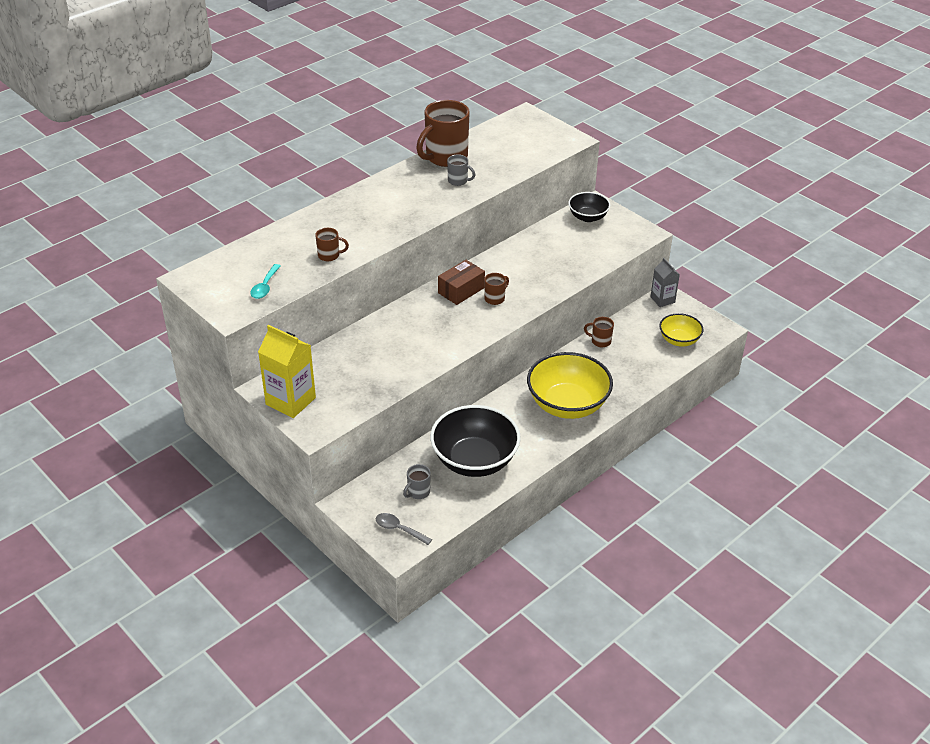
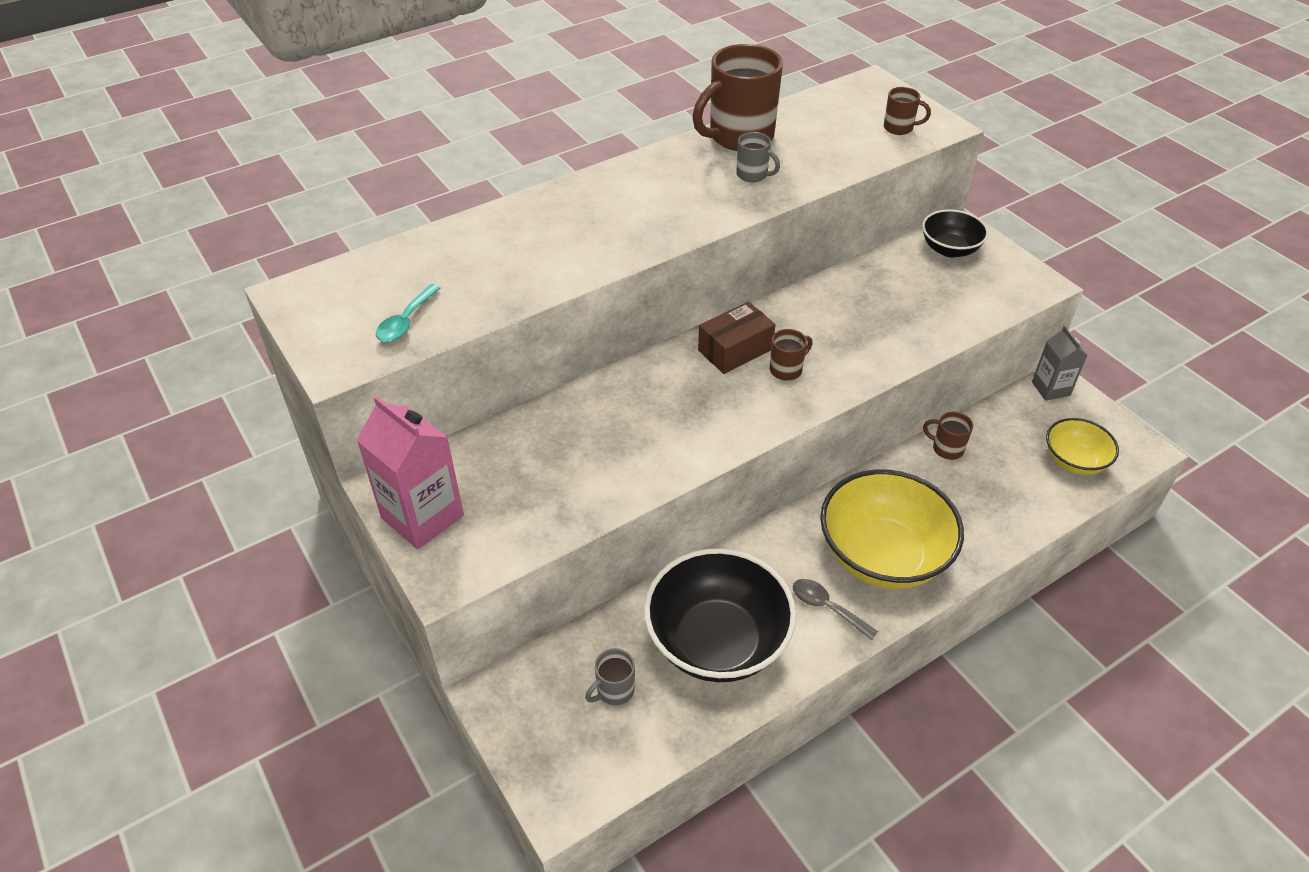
camera: 10 degrees right, 5 degrees up
yellow carton [258,325,316,418] -> pink carton [357,396,464,550]
brown mug [315,228,349,261] -> brown mug moved to [884,87,931,135]
grey spoon [376,513,432,545] -> grey spoon moved to [793,579,878,640]

